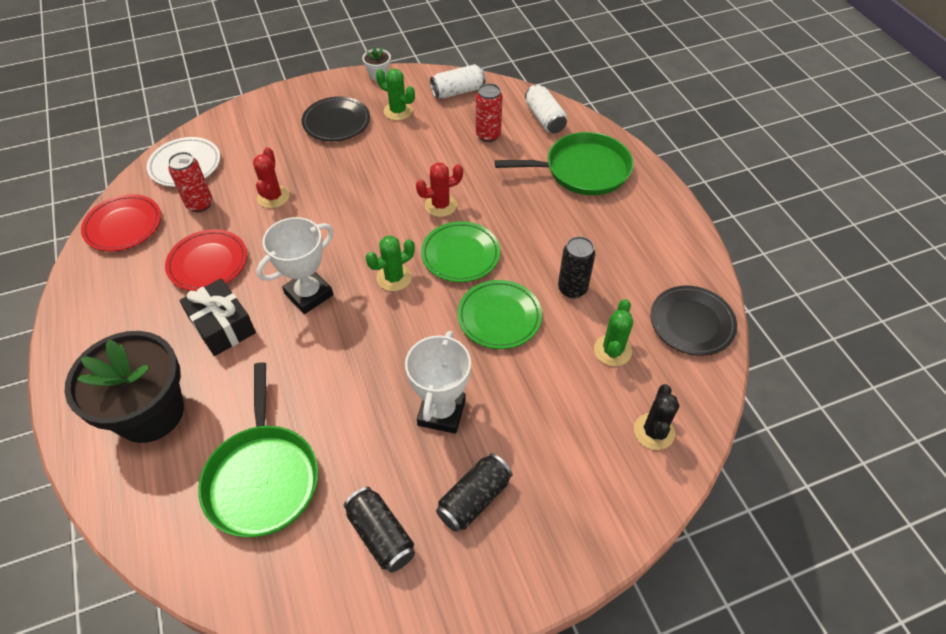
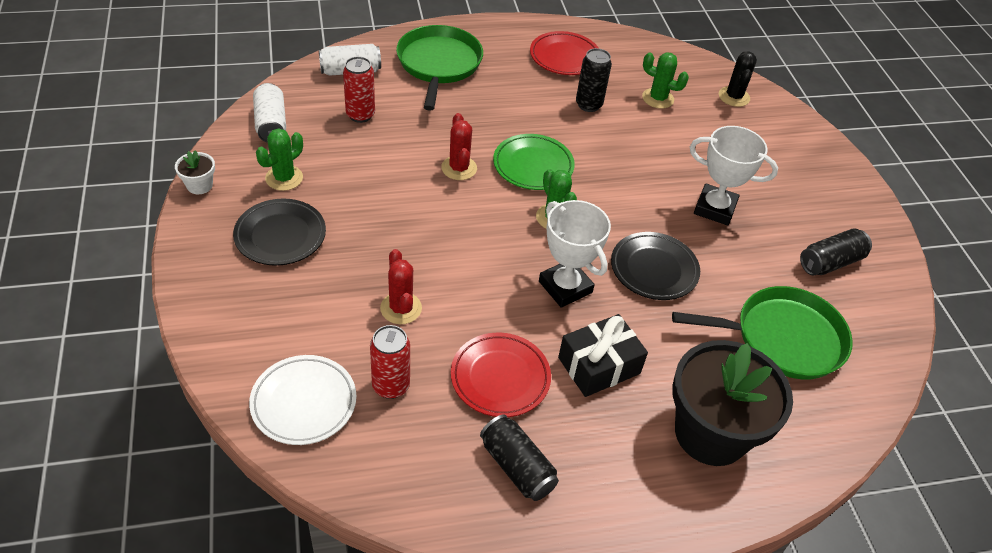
camera: 85 degrees left, 5 degrees down
red plate [81,194,161,251] -> red plate moved to [530,31,598,75]
red cactus [253,147,290,208] -> red cactus turned 60 degrees clockwise [380,249,422,324]
black can [436,453,513,532] -> black can moved to [480,414,559,501]
green plate [457,280,542,349] -> none
black cactus [634,384,679,450] -> black cactus turned 75 degrees clockwise [719,51,757,107]
black plate [651,286,737,356] -> black plate moved to [611,232,700,300]

